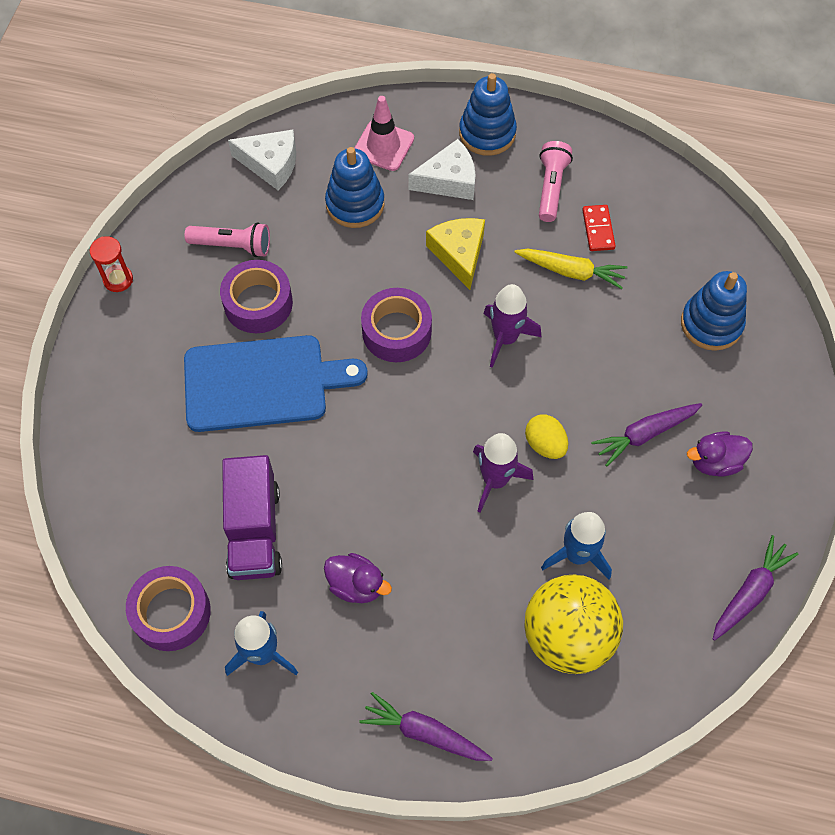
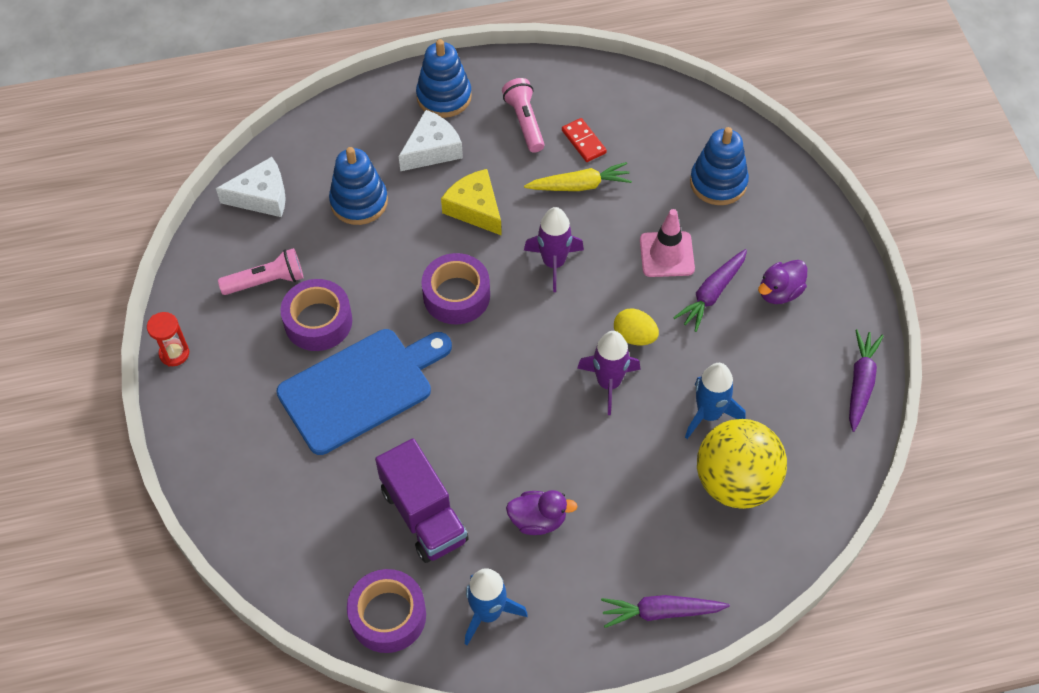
camera: 25 degrees left, 5 degrees down
pink traffic cone [355,96,414,171] -> pink traffic cone moved to [640,209,695,277]

